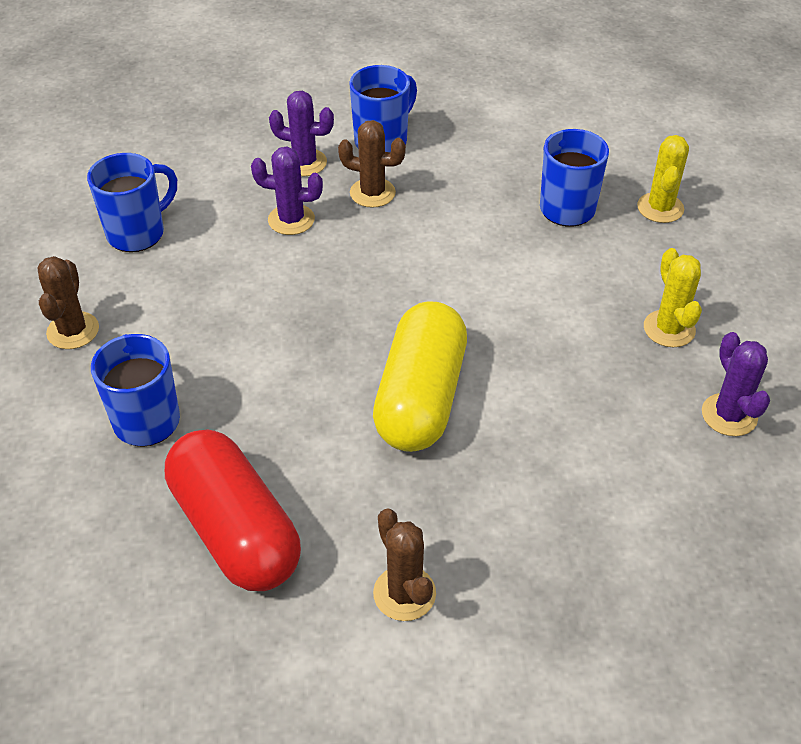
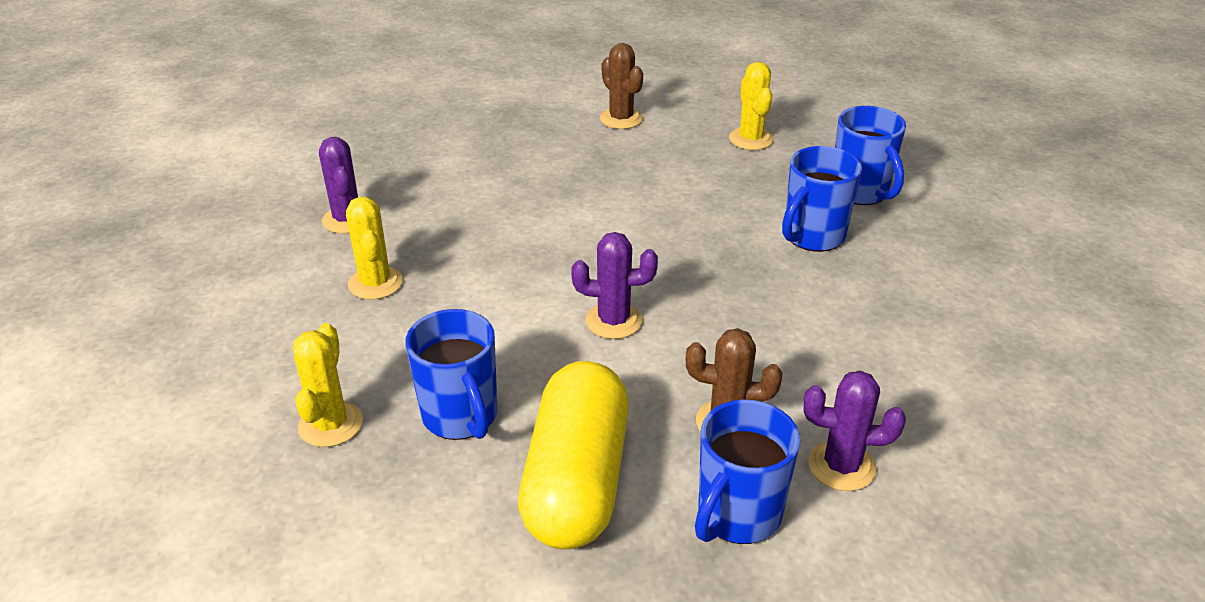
camera: 175 degrees right, 10 degrees down
brown cactus [37,256,99,349] -> none
blue mug [87,153,177,252] -> blue mug moved to [782,146,862,252]
red capsule [165,429,301,591] -> yellow cactus [729,62,774,150]
purple cactus [251,147,323,235] -> purple cactus moved to [571,232,658,339]
yellow capsule [373,301,467,452] -> yellow capsule moved to [518,361,629,549]

